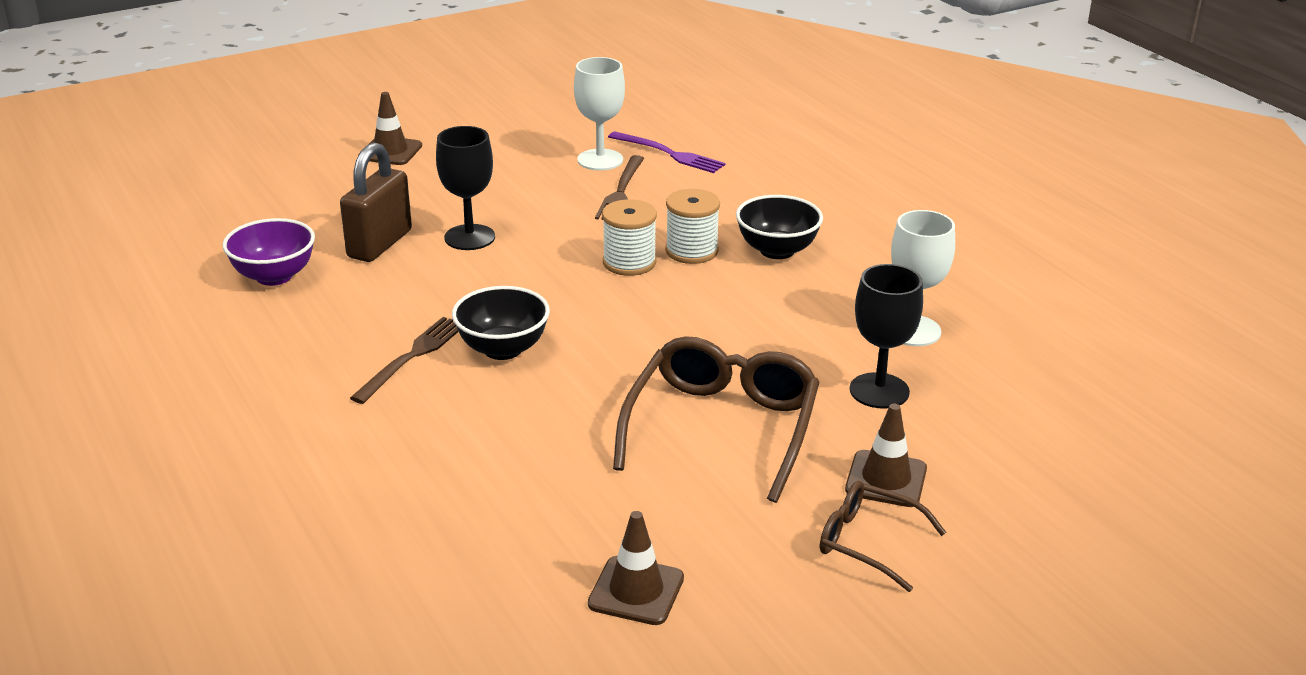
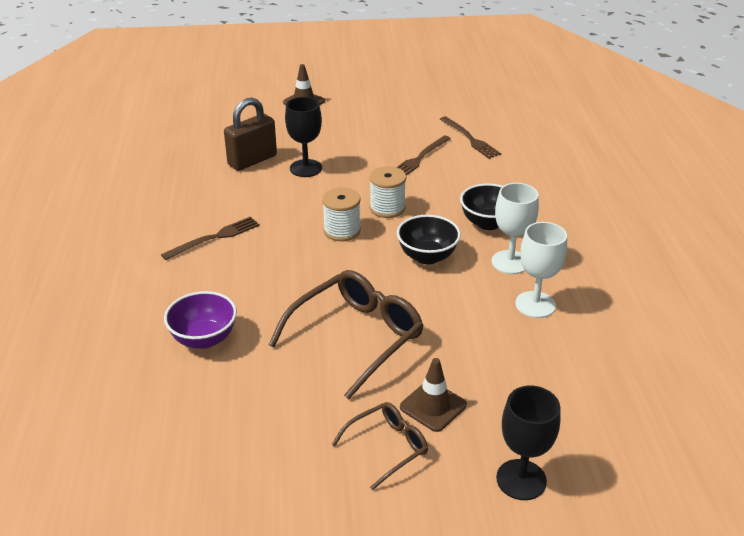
camera: 25 degrees right, 5 degrees up
purple bowl [223,218,315,286] -> purple bowl moved to [164,291,237,349]
black bowl [452,286,550,360] -> black bowl moved to [397,215,461,264]
white goblet [574,57,625,170] -> white goblet moved to [491,183,539,274]
brown traffic cone [588,511,684,625] -> none
purple fork [608,131,726,173] -> brown fork [440,116,501,159]
white spool [665,189,720,264] -> white spool moved to [322,188,361,241]
brown glasses [820,481,946,592] -> brown glasses turned 90 degrees clockwise [331,402,428,490]
black goblet [850,264,923,409] -> black goblet moved to [496,386,560,500]

